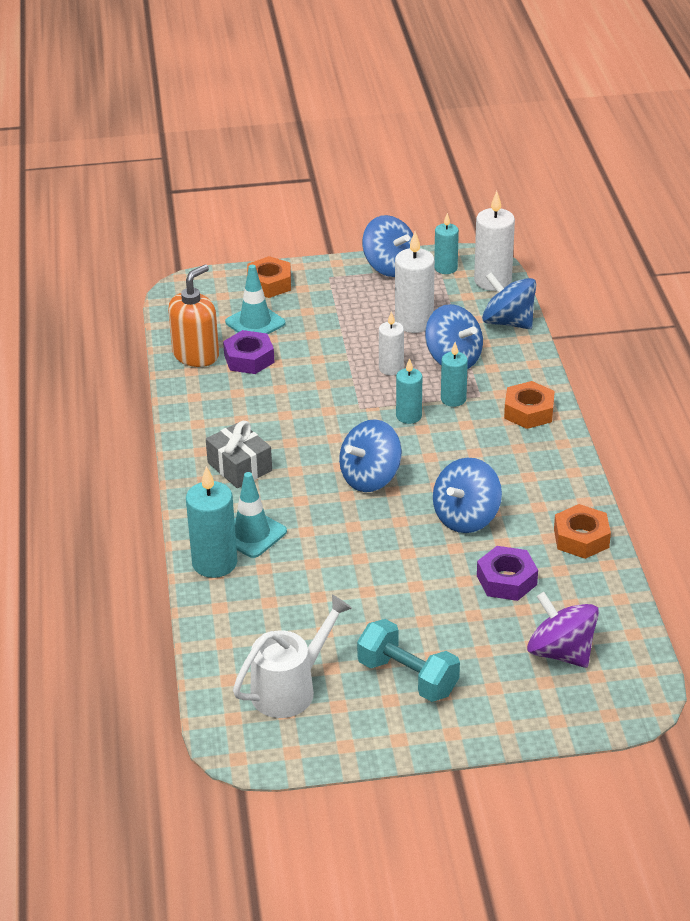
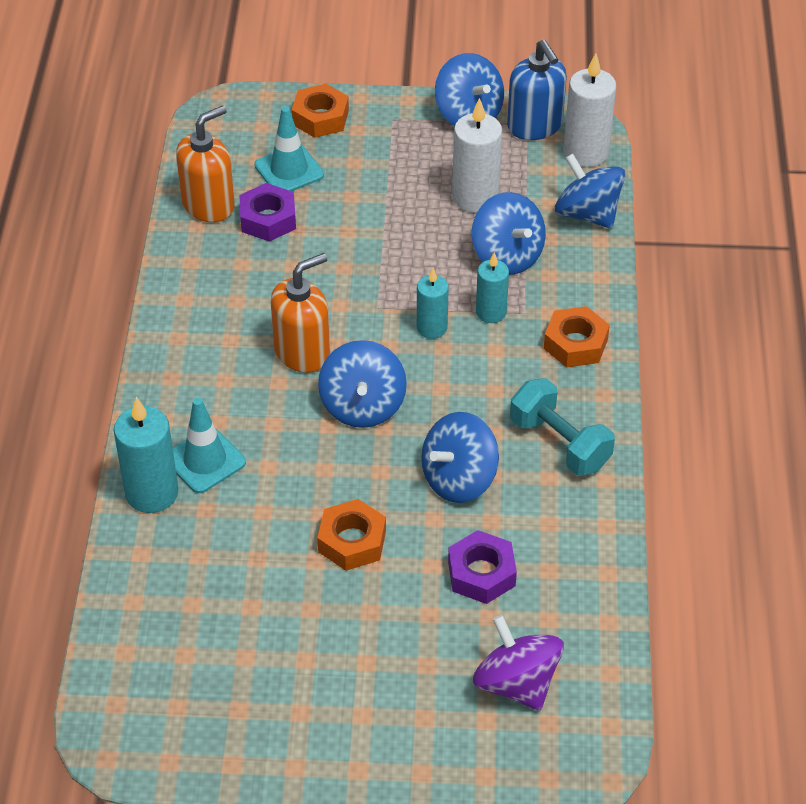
camera: 10 degrees right, 10 degrees up
grey gift [206,421,272,488] -> none
white watering can [233,595,352,718] -> none
blue spinning top [339,419,402,492] -> blue spinning top turned 60 degrees counterclockwise [318,340,407,428]
turquoise dumbbell [357,619,460,702] -> turquoise dumbbell moved to [510,378,615,476]
white candle [379,312,404,376] -> none
turquoise candle [434,213,459,274] -> blue soap dispenser [507,40,567,140]
orange nut [554,504,611,559] -> orange nut moved to [317,499,386,571]
none -> orange soap dispenser [271,253,330,373]

